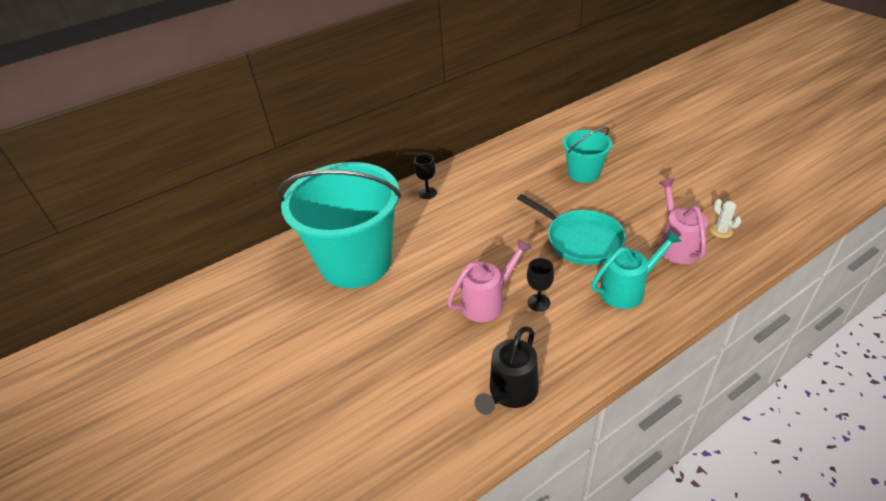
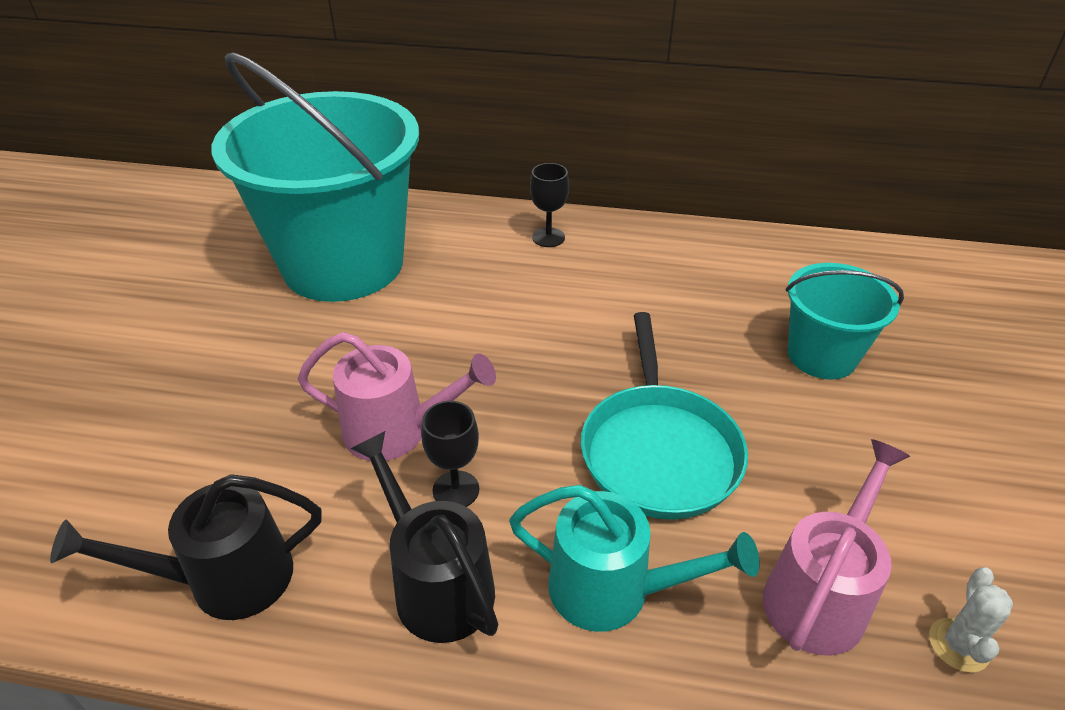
camera: 40 degrees right, 0 degrees up
none -> black watering can [351,431,498,643]

